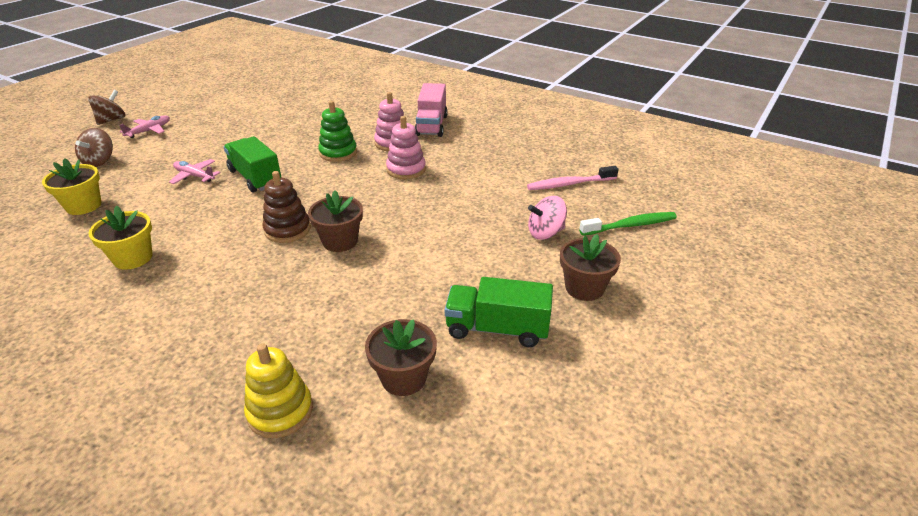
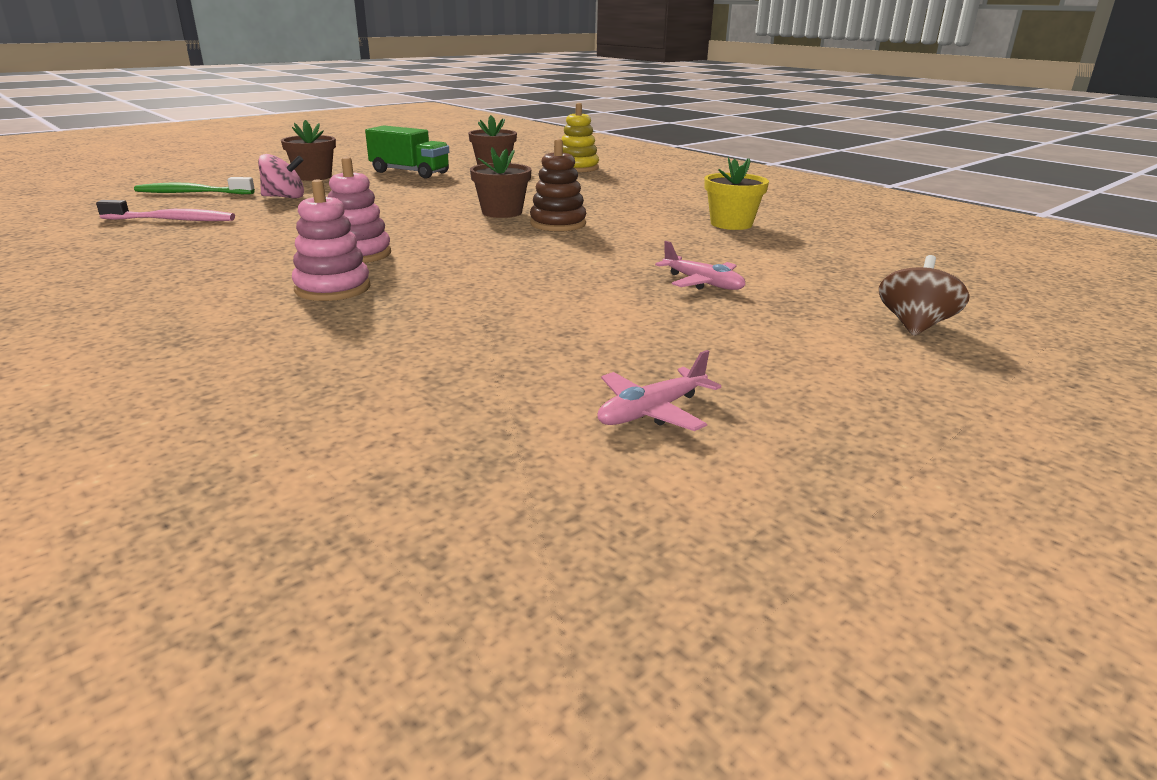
camera: 165 degrees left, 10 degrees down
yellow flower pot [42,158,101,215] -> none
brown spinning top [88,90,126,125] -> none
pink plane [119,115,170,138] -> pink plane moved to [597,350,721,431]
green truck [224,136,282,193] -> none
green stacking toy [318,101,357,162] -> none
pink truck [415,83,448,137] -> none

